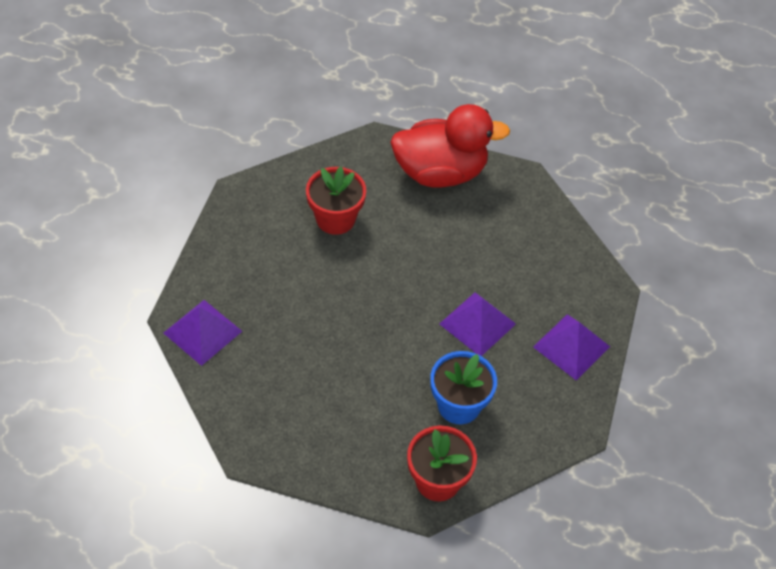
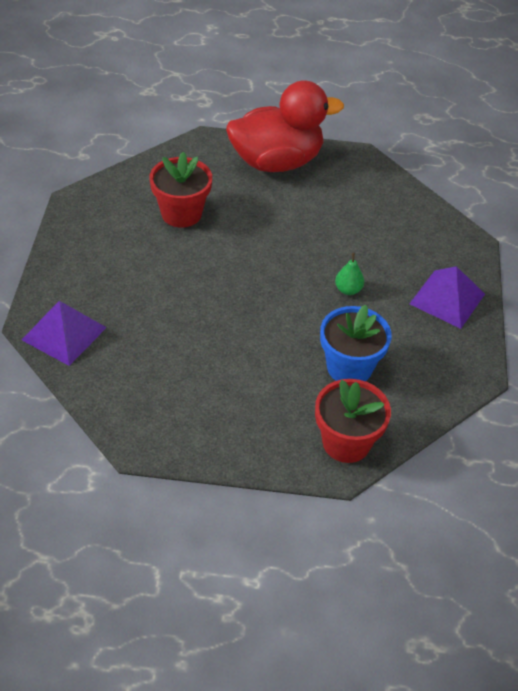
camera: 10 degrees left, 5 degrees down
purple pyramid [440,292,516,356] -> green pear [335,253,364,295]

